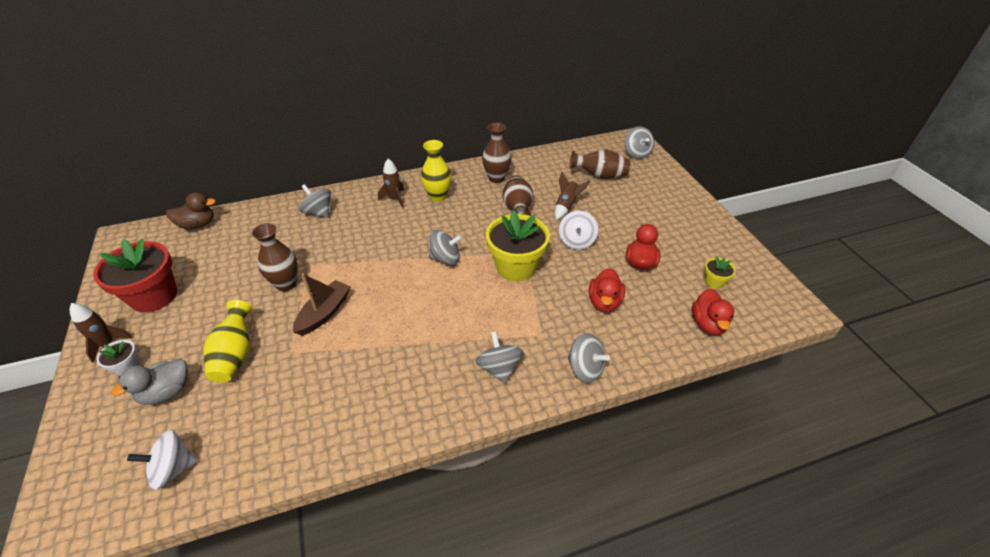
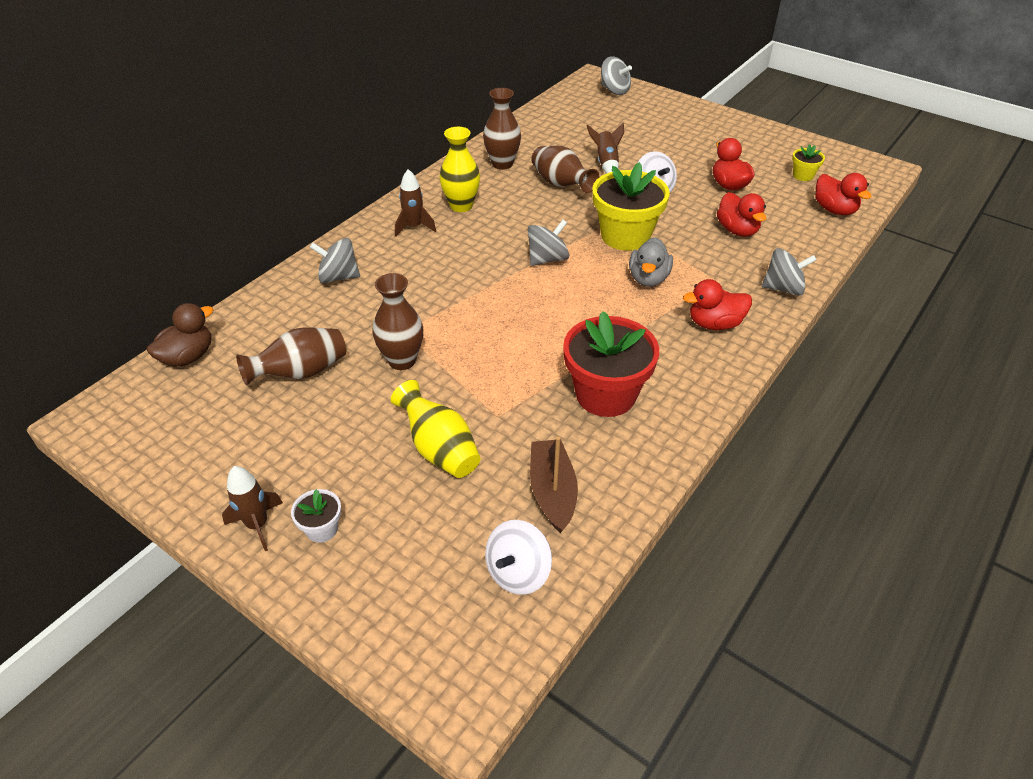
camera: 35 degrees left, 0 degrees up
red flower pot [93,239,177,313] -> red flower pot moved to [563,311,659,417]
grey duck [111,359,188,405] -> grey duck moved to [629,237,673,287]
brown boat [293,273,350,336] -> brown boat moved to [530,436,578,533]
grey spinning top [476,331,523,384] -> red duck [683,279,752,330]
brown vase [570,150,631,179] -> brown vase moved to [236,327,346,385]

